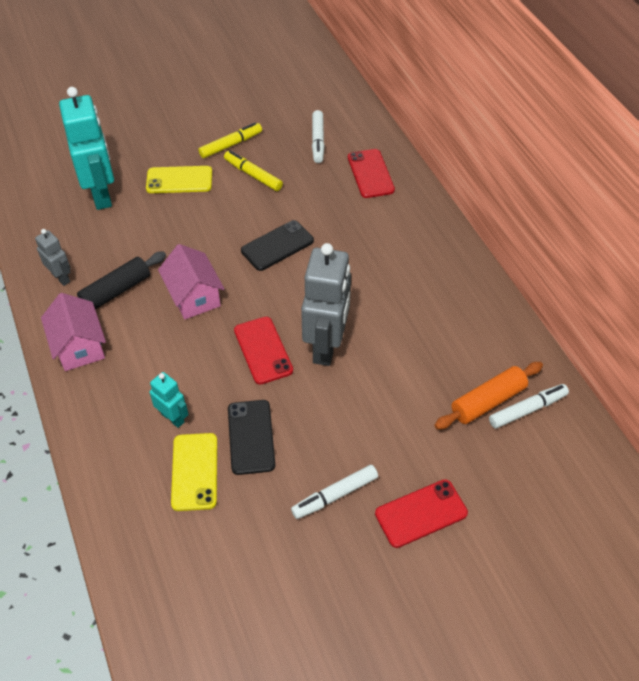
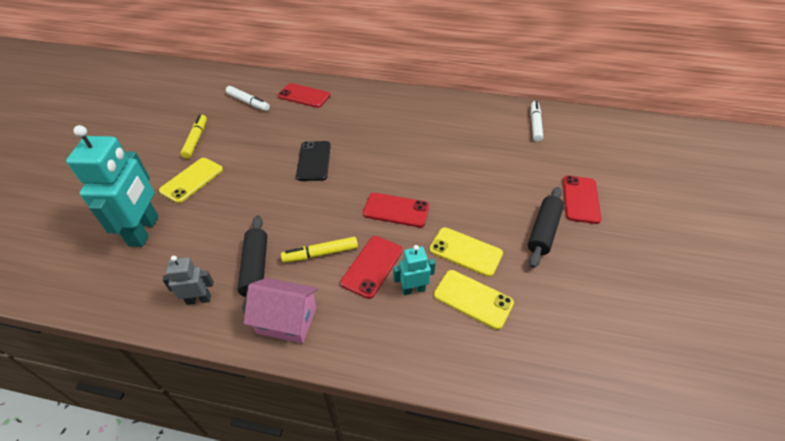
camera: 55 degrees left, 5 degrees down
turquoise robot [59,87,114,210] -> turquoise robot turned 75 degrees clockwise [66,125,158,247]
pink house [158,244,224,320] -> none
yellow marker [224,150,283,191] -> yellow marker moved to [281,237,358,263]
black phone [228,400,275,475] -> yellow phone [429,227,503,277]
white marker [291,465,378,519] -> black rolling pin [528,187,564,268]
grey robot [301,243,351,366] -> none
orange rolling pin [434,362,543,430] -> none
none -> red phone [340,236,403,299]

